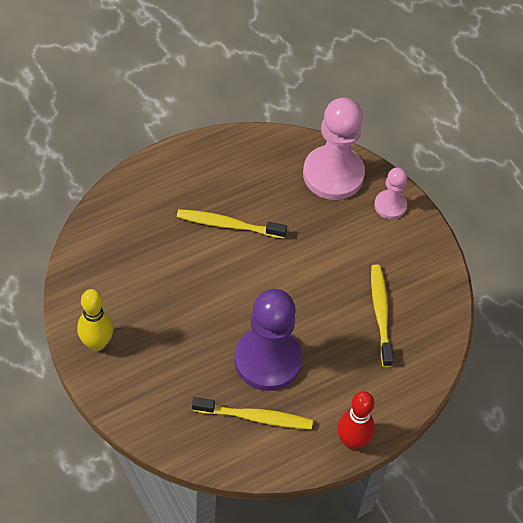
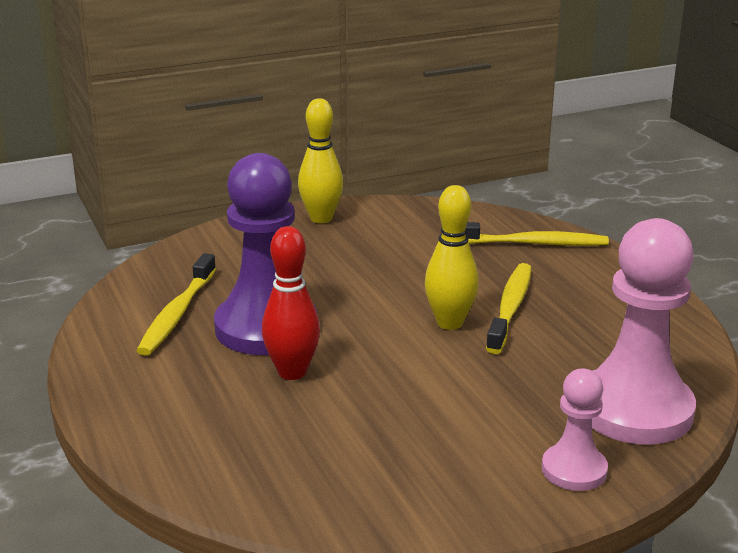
camera: 100 degrees right, 30 degrees down
red bowling pin [337,391,375,450] -> red bowling pin moved to [262,226,320,380]
yellow toothbrush [371,264,394,367] -> yellow toothbrush moved to [466,222,609,246]
none -> yellow bowling pin [425,185,479,330]

